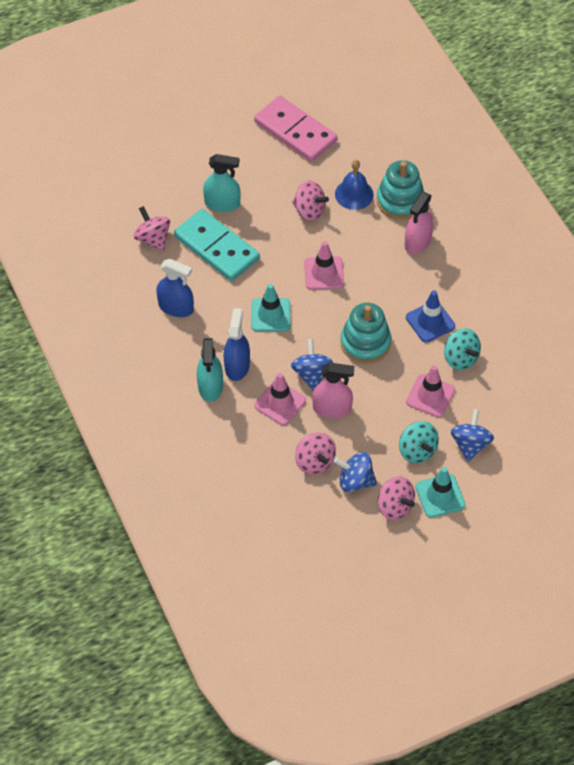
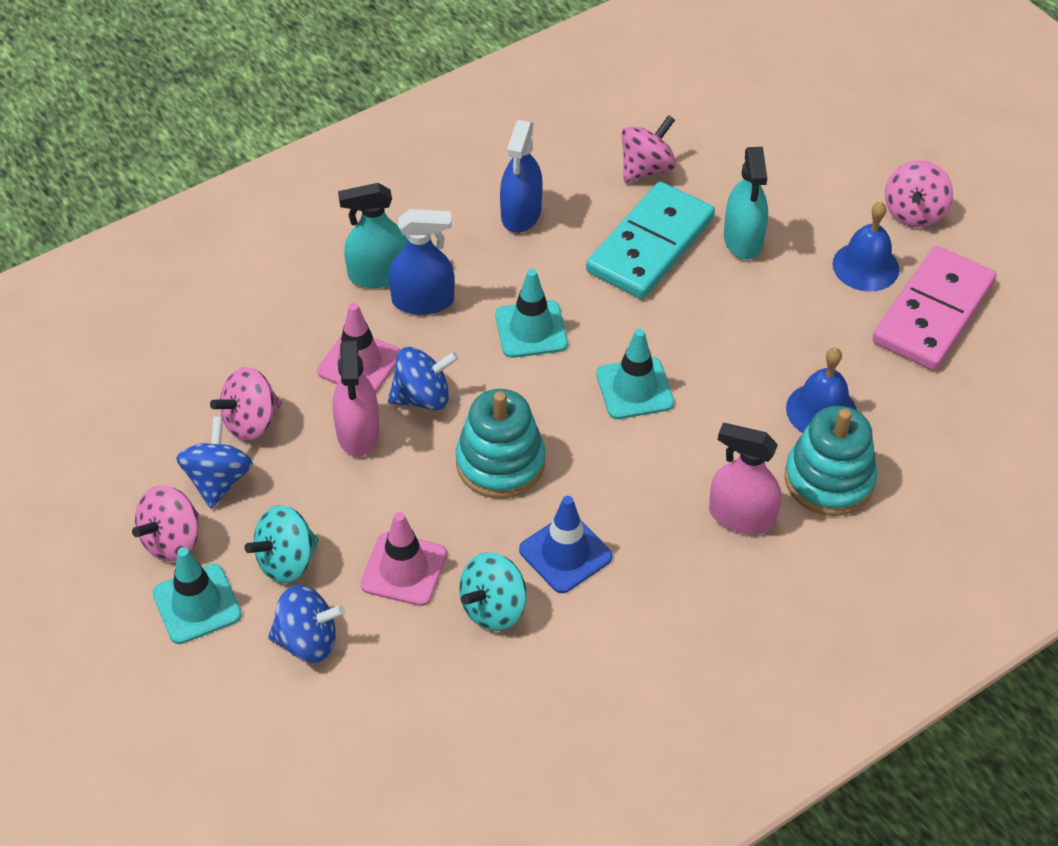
camera: 80 degrees right, 5 degrees down
pink spinning top [292,181,329,221] -> pink spinning top moved to [885,160,953,227]
pink traffic cone [304,241,344,290] -> turquoise traffic cone [596,329,674,419]
none -> blue bell [833,202,899,292]

